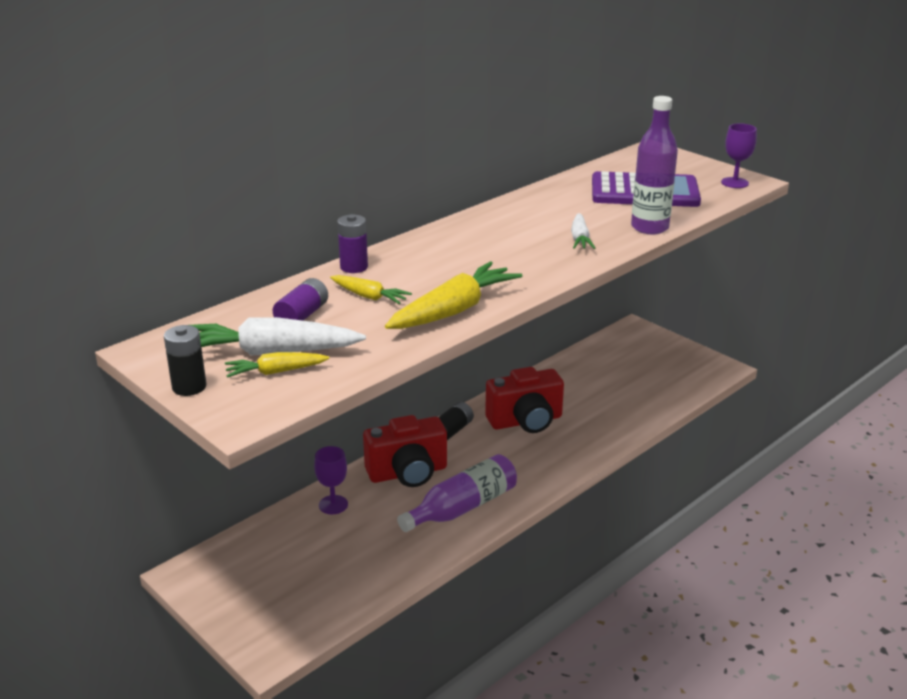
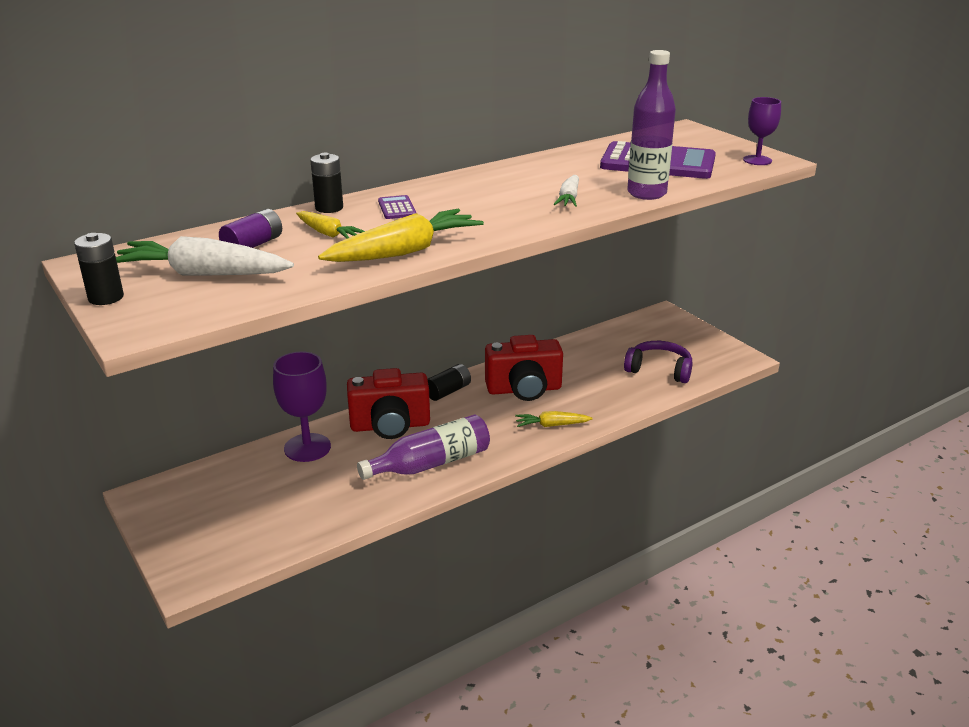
camera: 10 degrees right, 0 degrees up
yellow carrot [225,352,329,378] -> yellow carrot moved to [515,411,593,427]
purple goblet [314,446,348,514] -> purple goblet [273,351,331,462], size x1.60
purple battery [337,214,368,273] -> black battery [310,153,343,213]
none -> purple calculator [378,195,416,219]
none -> purple headphones [624,341,693,383]

